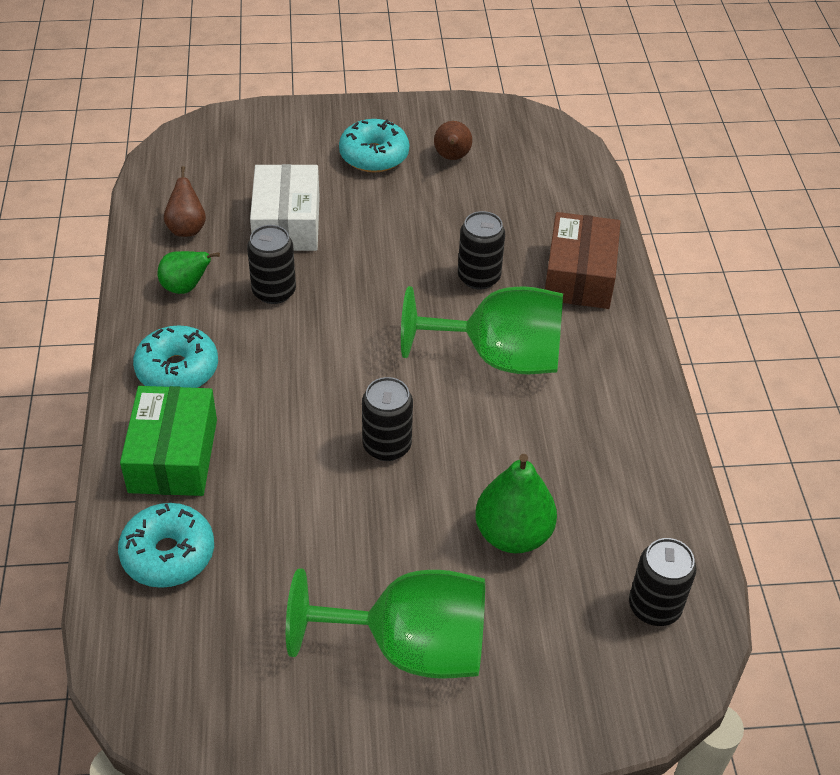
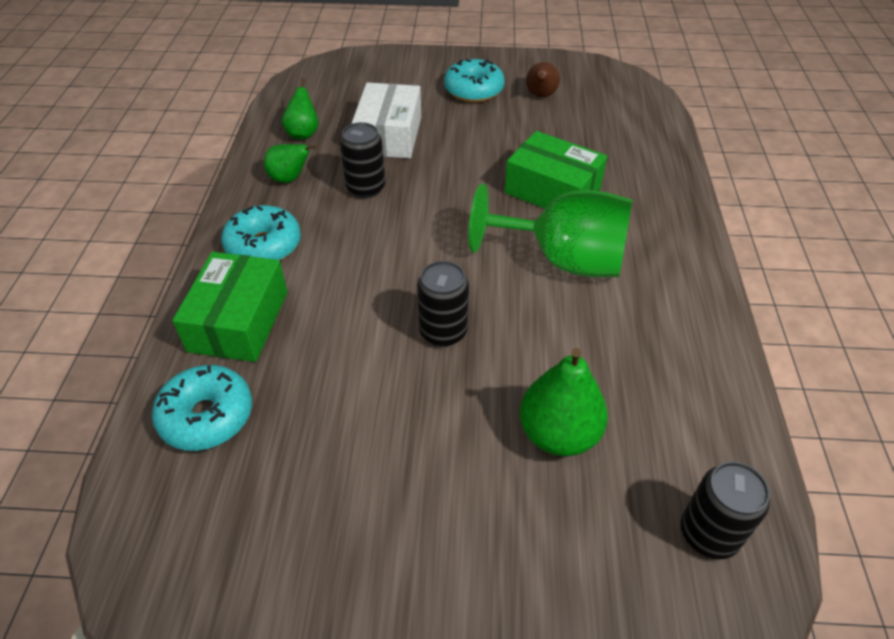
camera: 10 degrees right, 0 degrees up
brown pear [164,166,206,237] -> green pear [282,78,318,140]
green goblet [286,568,485,679] -> none
black can [458,211,505,290] -> green box [505,131,607,209]
brown box [545,212,621,309] -> none

